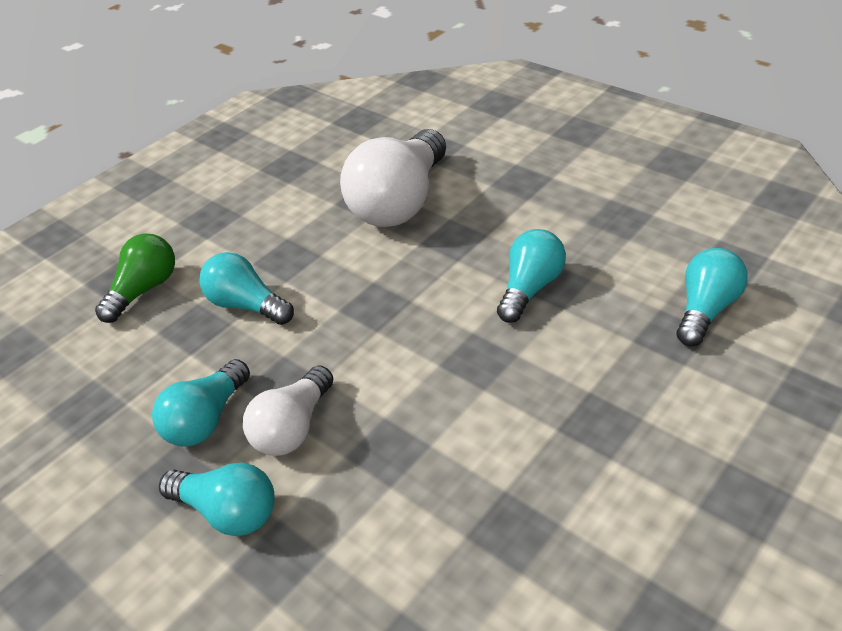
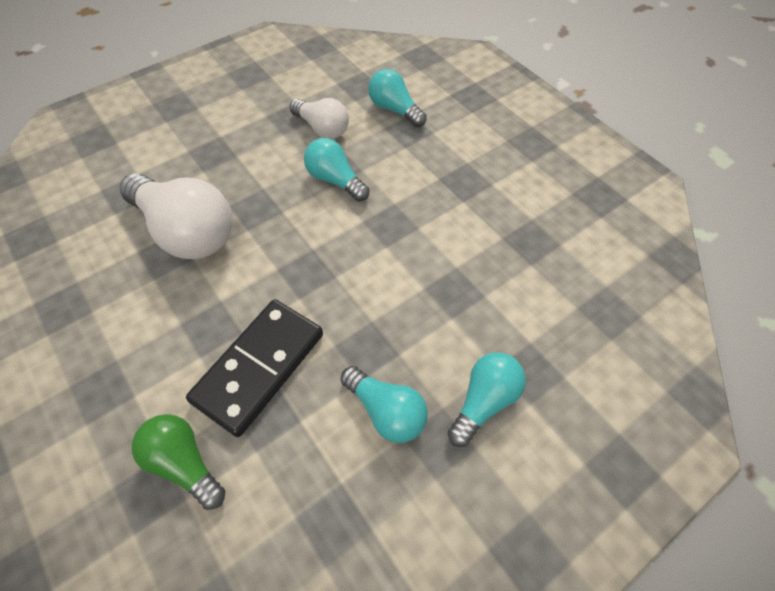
camera: 80 degrees left, 15 degrees up
turquoise light bulb [199,252,294,325] -> black domino [186,299,323,437]
white light bulb [243,365,333,456] -> white light bulb moved to [290,98,349,139]

